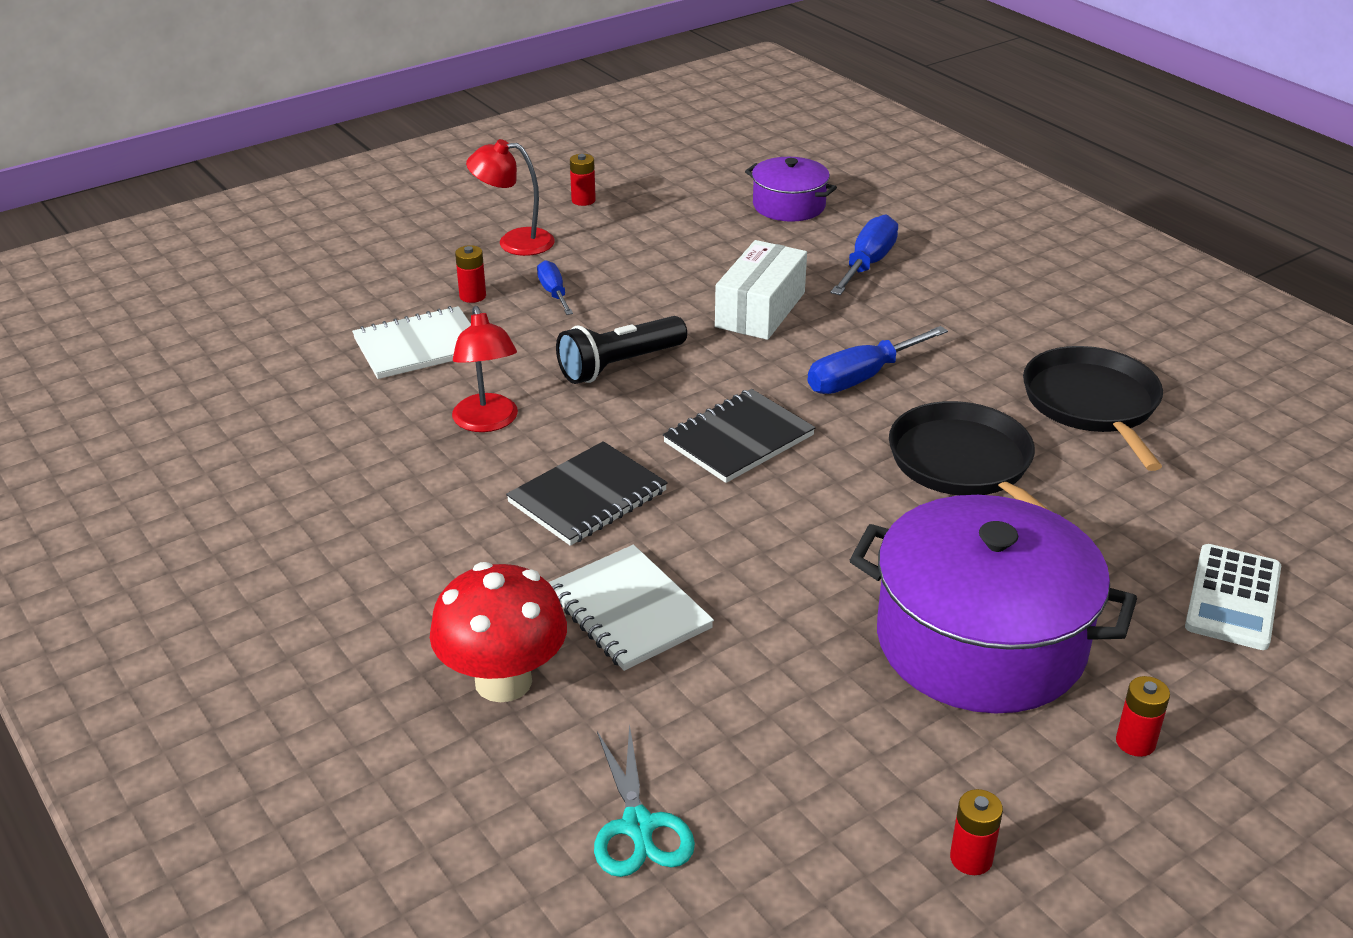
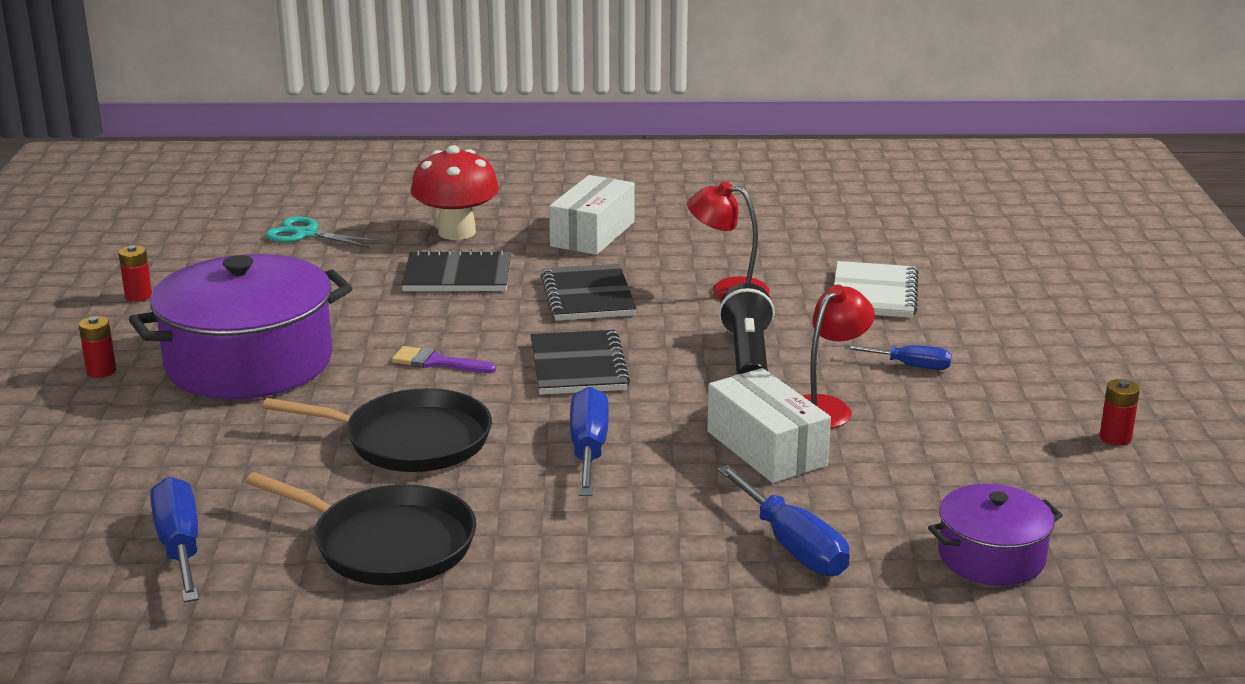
camera: 125 degrees right, 10 degrees down
red battery [455,245,486,303] -> none
red lamp [466,139,555,256] -> red lamp moved to [803,285,875,429]
white notebook [548,545,714,671] -> black notebook [401,249,511,291]
white calculator [1185,544,1281,650] -> none
none -> blue screwdriver [150,477,199,603]
none -> purple brush [392,346,496,373]
none -> white box [549,175,635,255]

